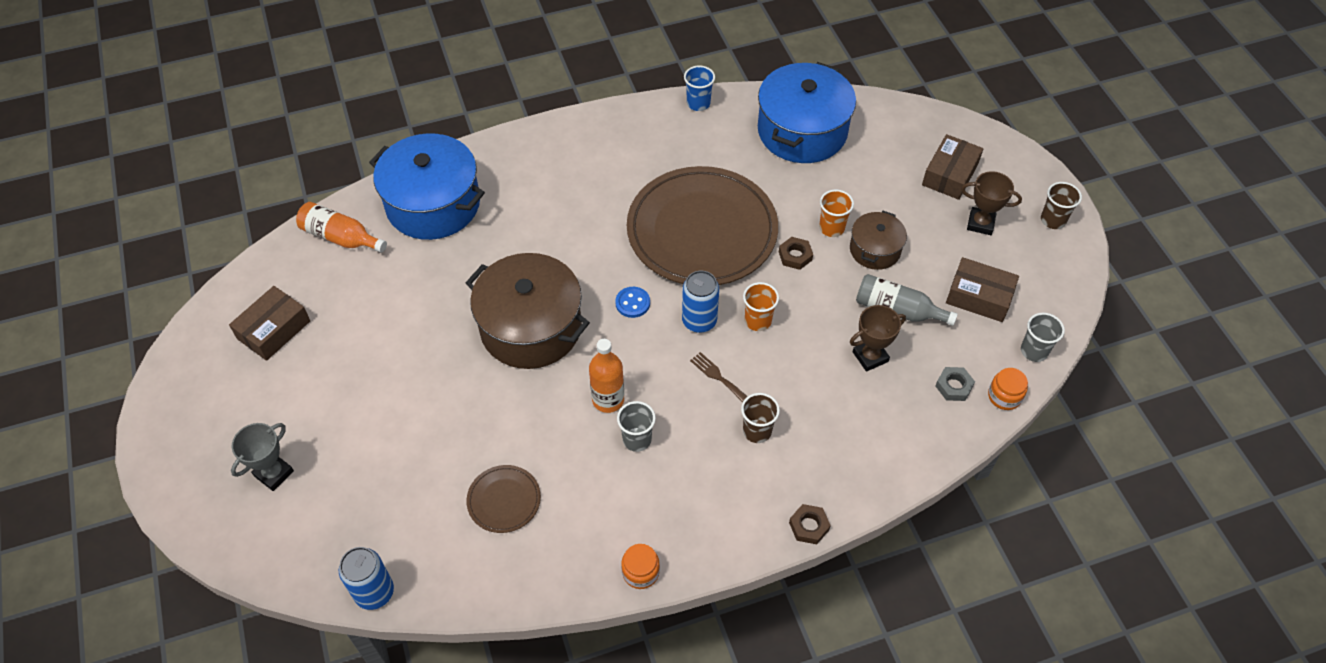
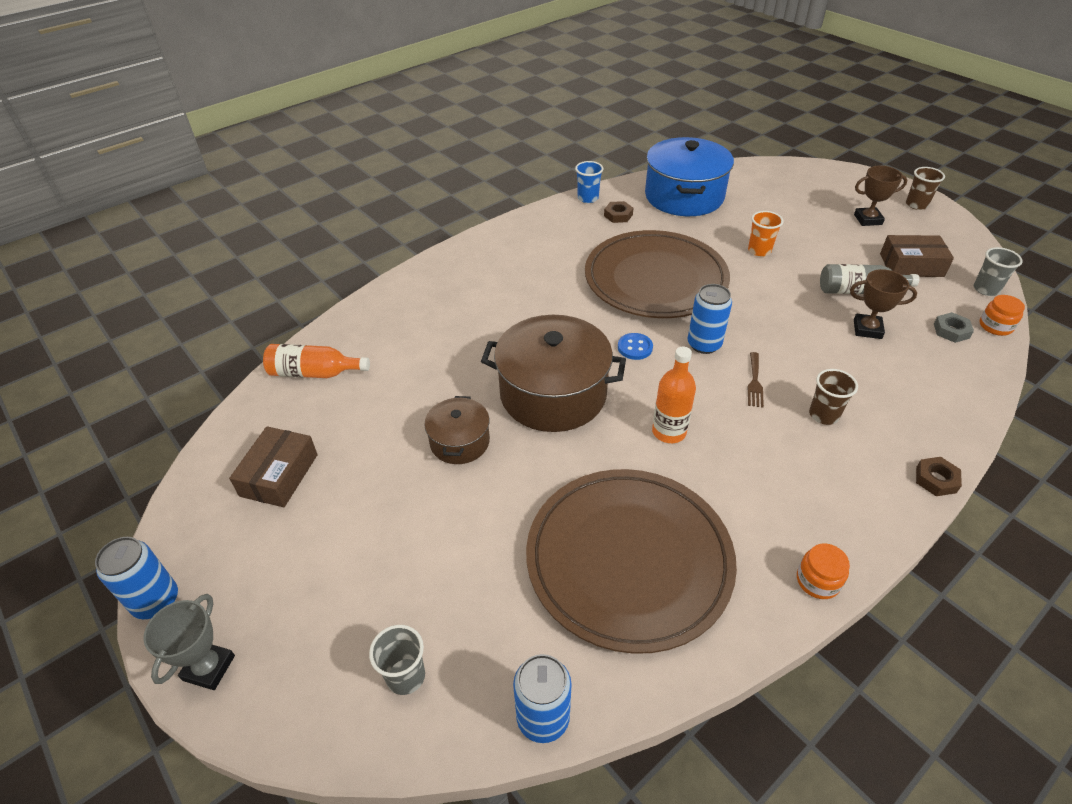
camera: 20 degrees left, 10 degrees down
grey trophy [231,423,294,491] -> grey trophy moved to [143,594,235,690]
blue pot [369,133,485,240] -> none
brown plate [466,465,541,533] -> brown plate [526,469,737,654], size x2.38
grey cup [617,401,656,452] -> grey cup moved to [369,625,425,695]
brown fork [690,352,748,403] -> brown fork turned 105 degrees counterclockwise [748,352,764,408]
orange cup [743,282,779,331] -> none
brown nut [779,237,813,270] -> brown nut moved to [604,201,633,223]
brown pot [850,211,907,270] -> brown pot moved to [424,396,490,464]
brown trophy [850,305,906,372] -> brown trophy turned 60 degrees clockwise [850,269,917,339]
brown box [922,134,983,200] -> none
none -> blue can [95,537,178,619]

